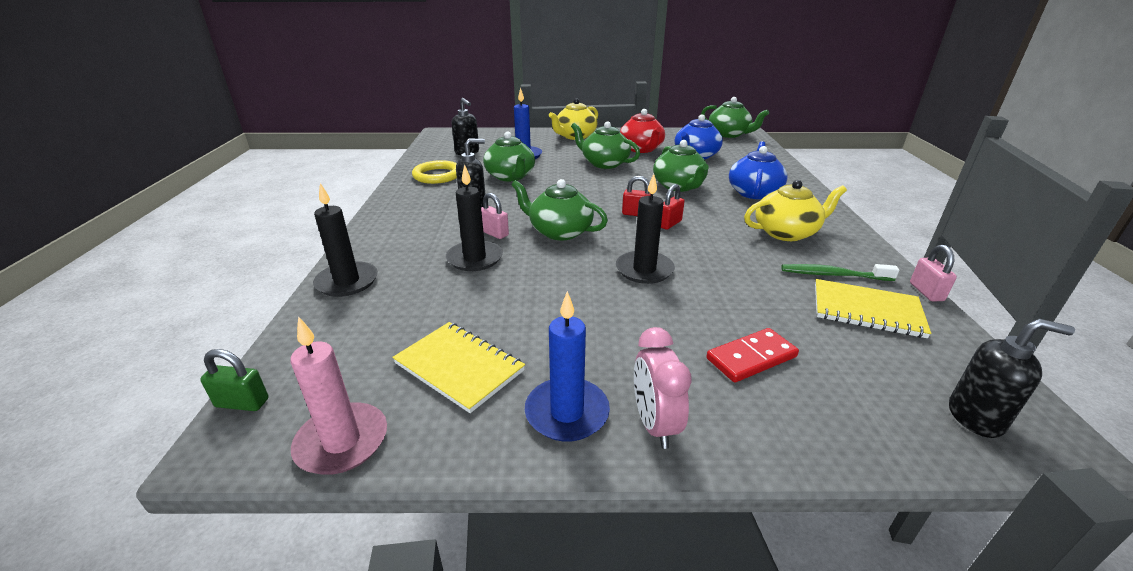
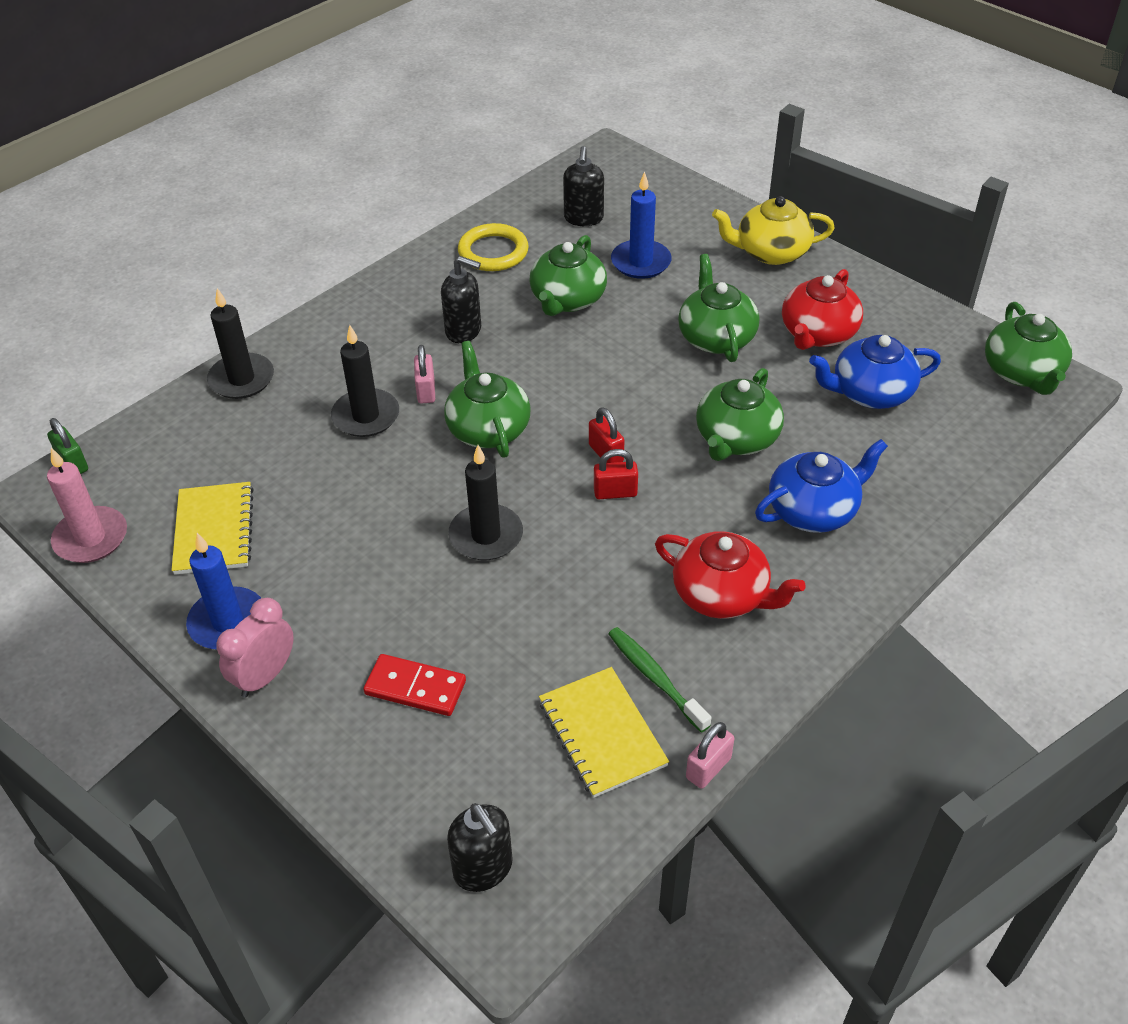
camera: 45 degrees right, 15 degrees up
yellow teapot [744,180,847,241] -> red teapot [655,531,806,619]

